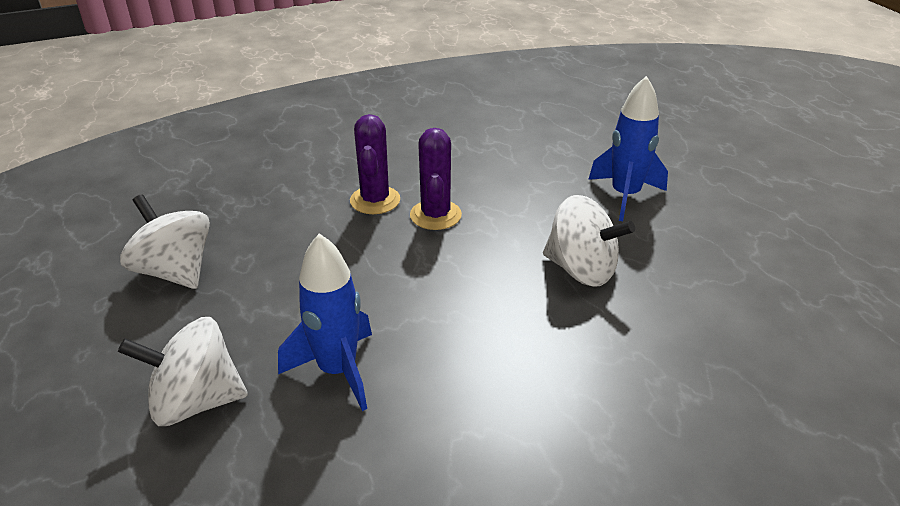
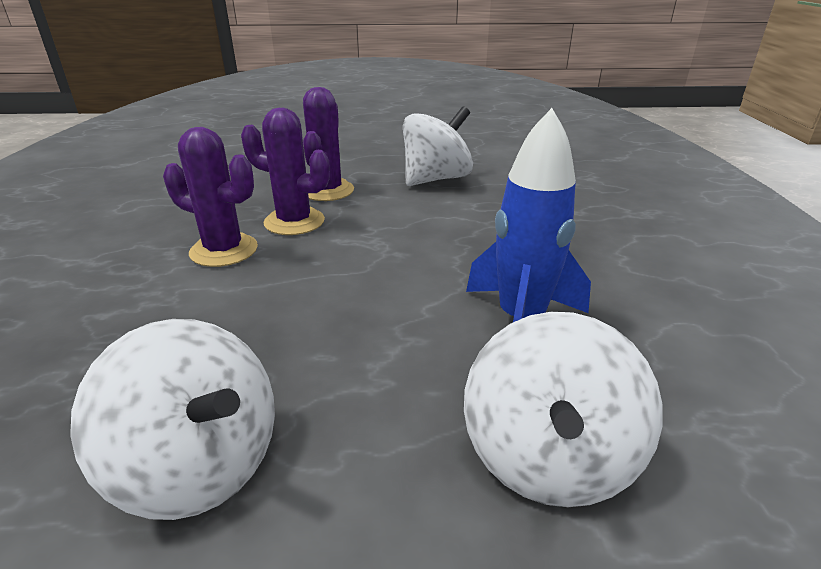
camera: 70 degrees left, 5 degrees down
white spinning top [120,194,210,289] -> white spinning top turned 120 degrees counterclockwise [70,319,275,520]
blue rocket [588,76,668,221] -> none
none -> purple cactus [303,87,354,201]

